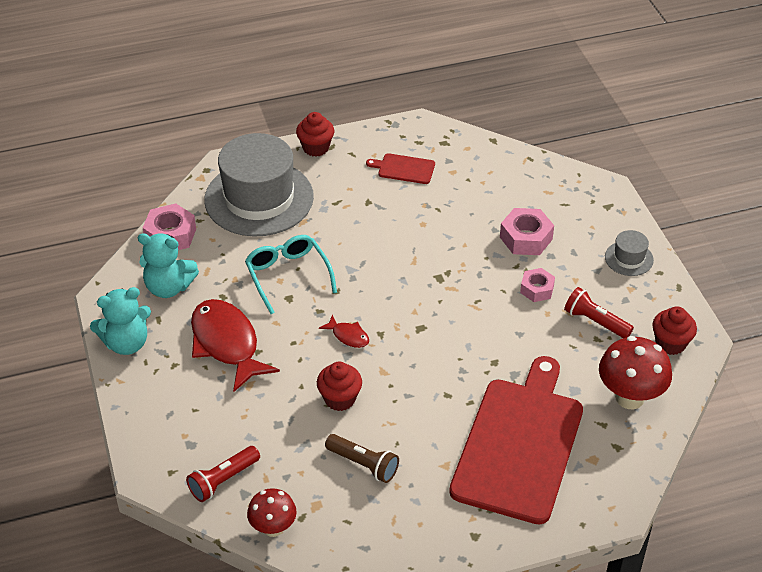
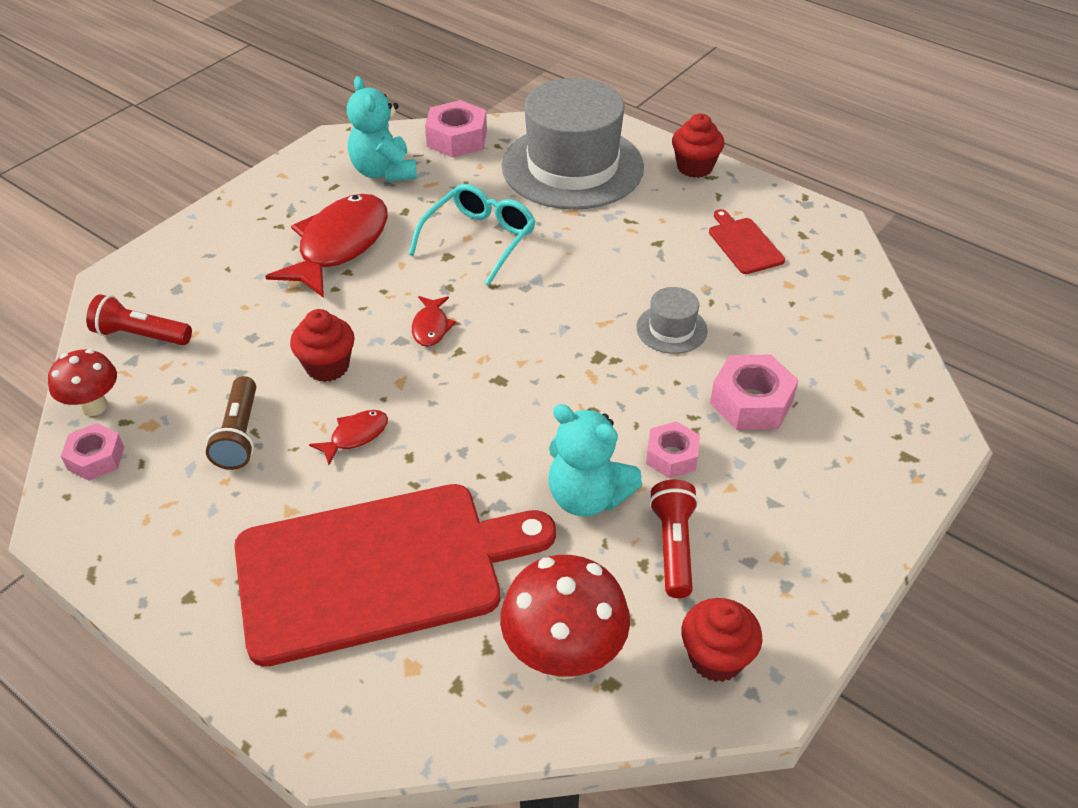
camera: 55 degrees right, 0 degrees up
turquoise teddy bear [90,287,151,355] -> turquoise teddy bear moved to [549,404,642,517]
grey hat [605,230,654,276] -> grey hat moved to [636,287,708,354]
none -> pink nut [61,423,124,481]
none -> red fish [309,410,388,465]

